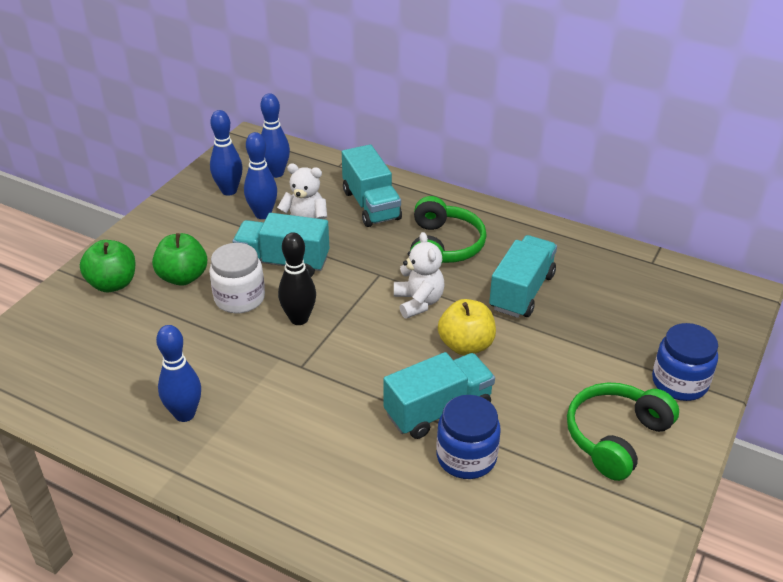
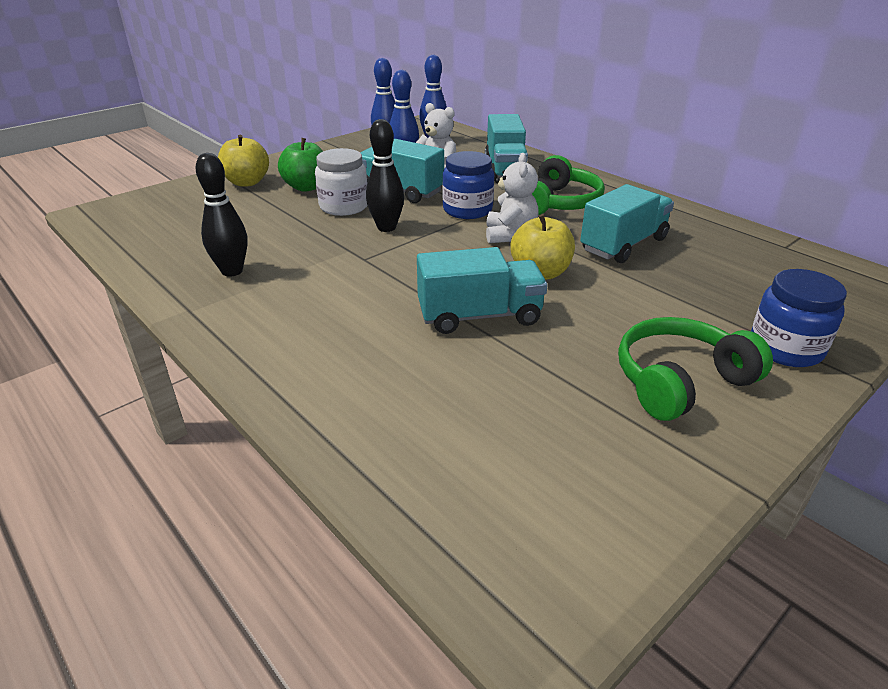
camera: 20 degrees right, 5 degrees down
green apple [80,240,136,292] -> yellow apple [218,135,269,187]
blue bowling pin [156,325,201,422] -> black bowling pin [196,153,247,277]
blue jar [436,395,501,479] -> blue jar moved to [442,151,494,219]

